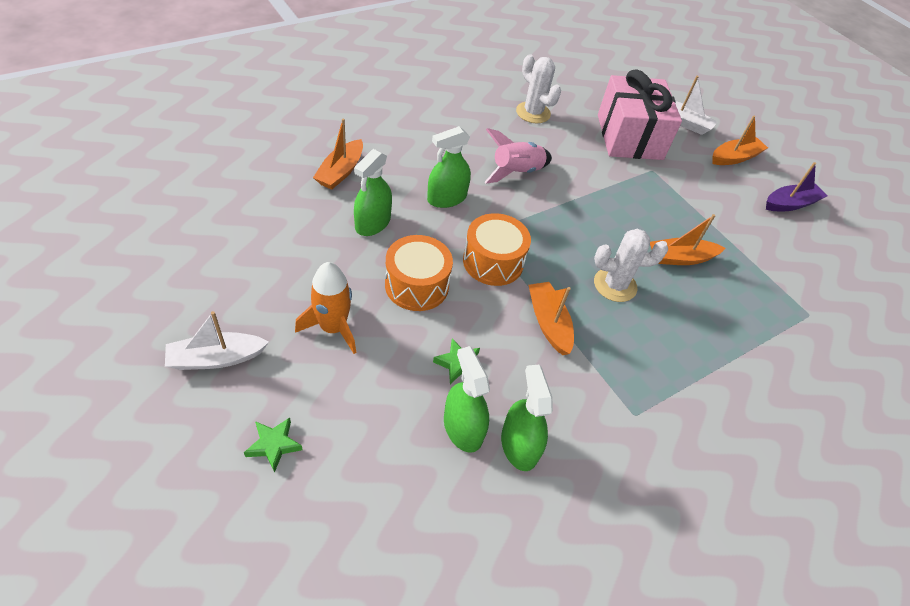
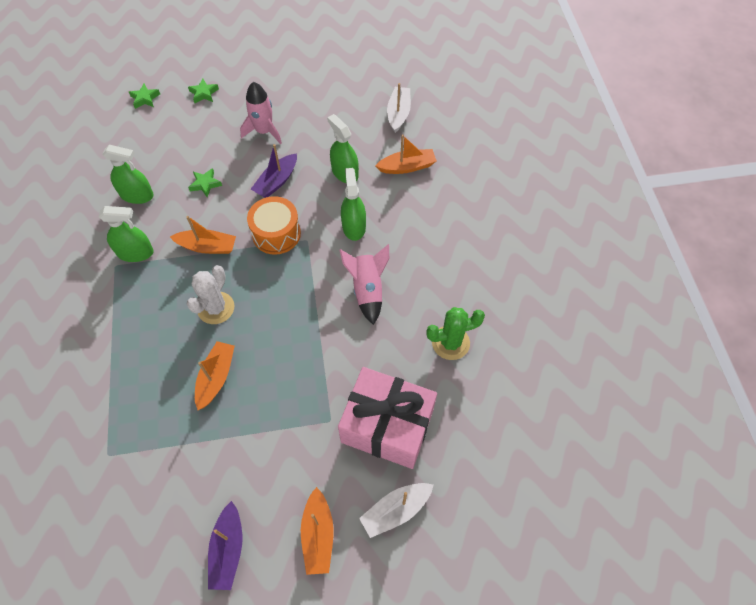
camera: 120 degrees right, 10 degrees up
white boat [165,311,269,370] -> white boat moved to [387,83,411,133]
orange rocket [295,262,356,354] -> pink rocket [240,82,282,144]
orange boat [313,119,363,189] -> orange boat turned 120 degrees clockwise [375,134,437,174]
orange drum [385,235,453,311] -> purple boat [251,144,297,198]
green spray bottle [444,346,490,453] -> green spray bottle moved to [99,206,153,262]
white cactus [516,54,561,123] -> green cactus [426,307,485,360]
none -> green star [129,84,160,109]

